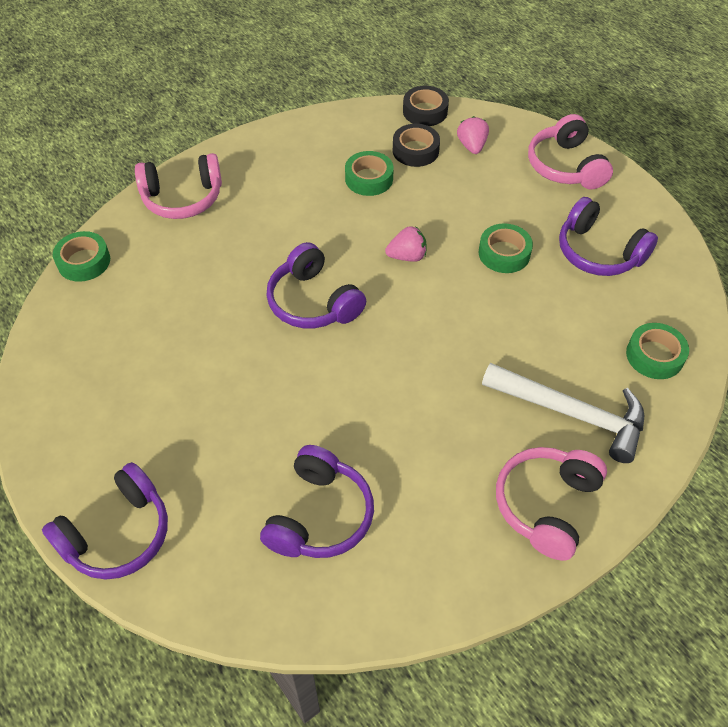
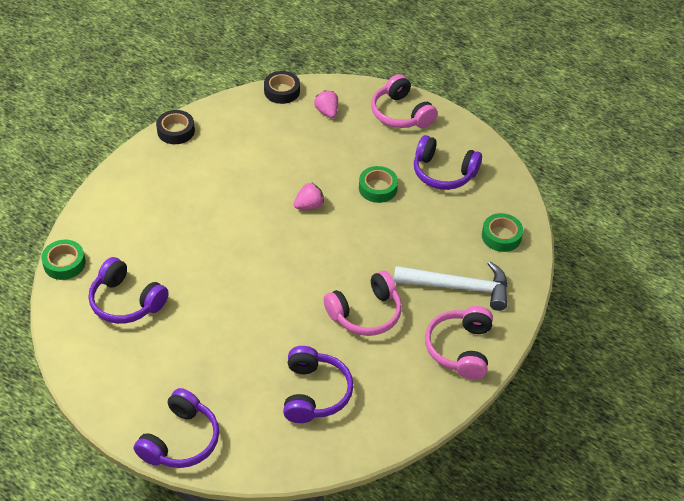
camera: 20 degrees left, 5 degrees down
pink headphones [135,153,222,219] -> pink headphones moved to [324,270,402,336]
purple headphones [266,242,366,328] -> purple headphones moved to [89,257,169,324]
green tape [345,151,394,196] -> none
black tape [393,124,440,167] -> black tape moved to [156,110,195,144]

